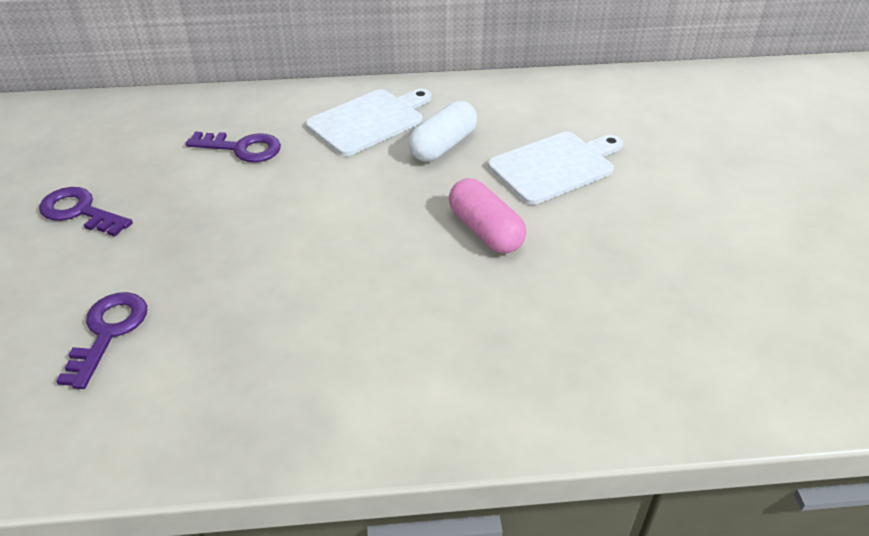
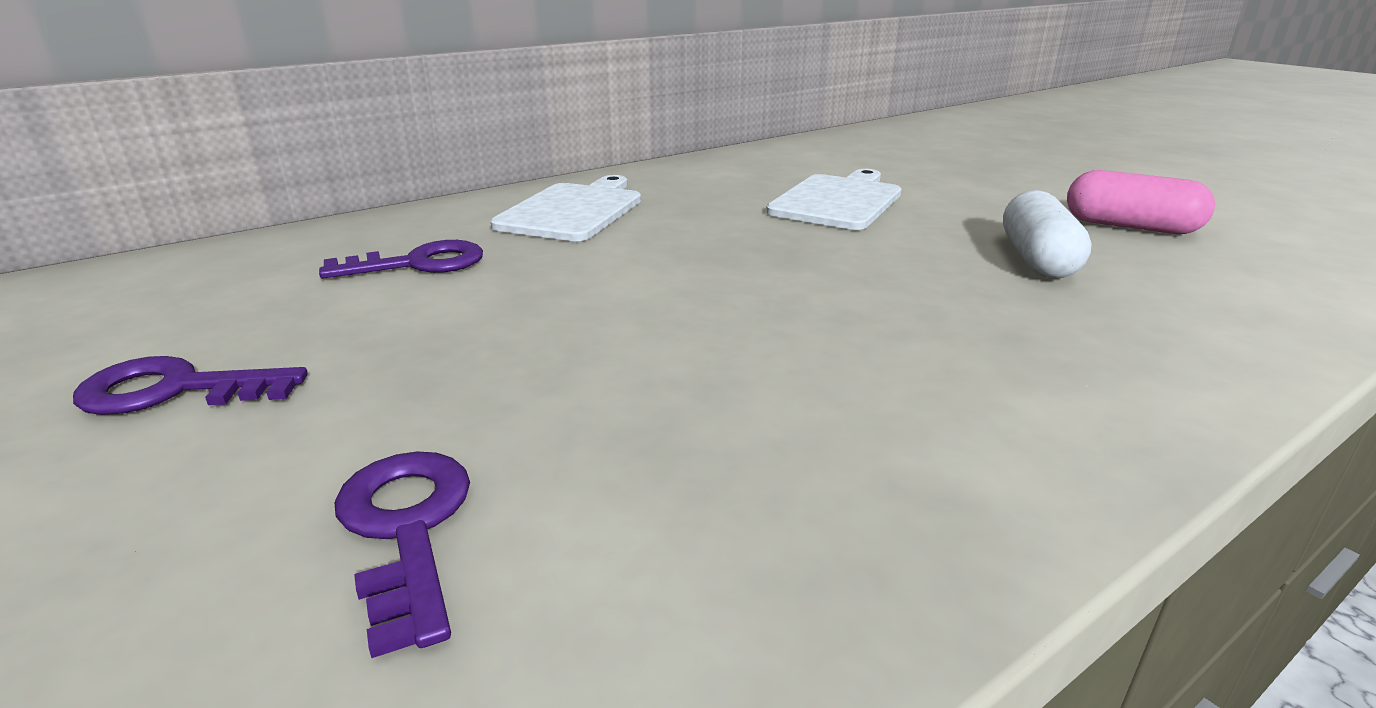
camera: 30 degrees left, 15 degrees down
white capsule [408,101,478,162] -> white capsule moved to [1003,190,1092,279]
pink capsule [449,178,526,253] -> pink capsule moved to [1067,170,1215,234]

